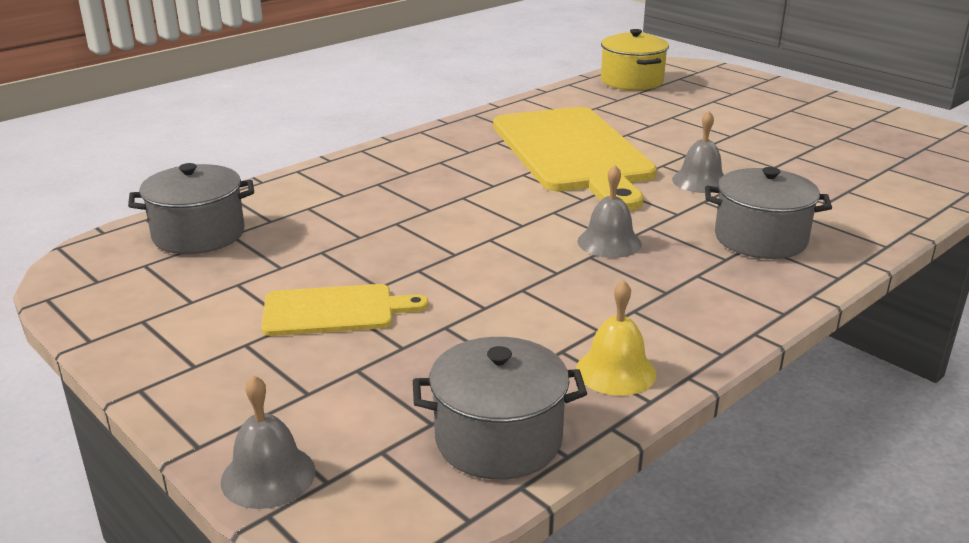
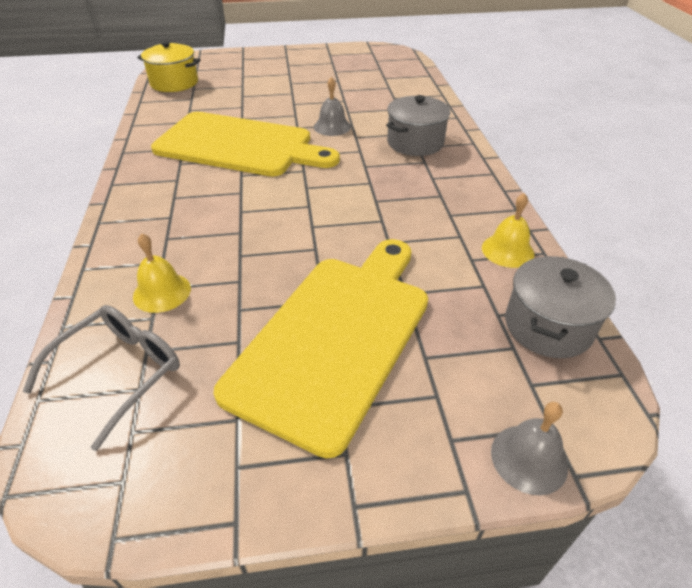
camera: 55 degrees left, 15 degrees up
grey pot [128,163,254,254] -> grey glasses [23,305,180,451]
yellow cutting board [261,284,429,336] -> yellow cutting board [214,239,428,458], size x2.04
grey bell [577,165,642,258] -> none
none -> yellow bell [133,233,191,313]

